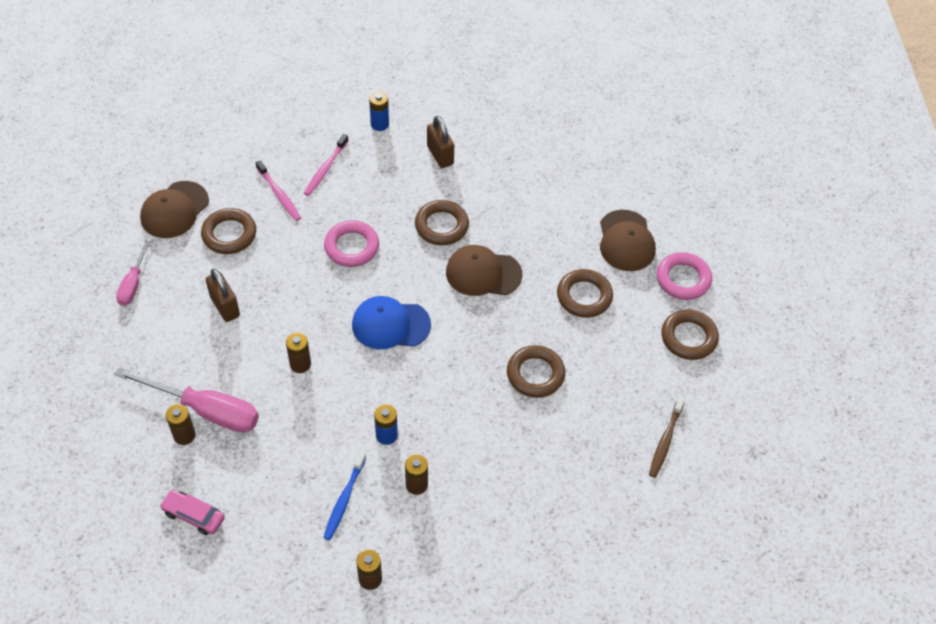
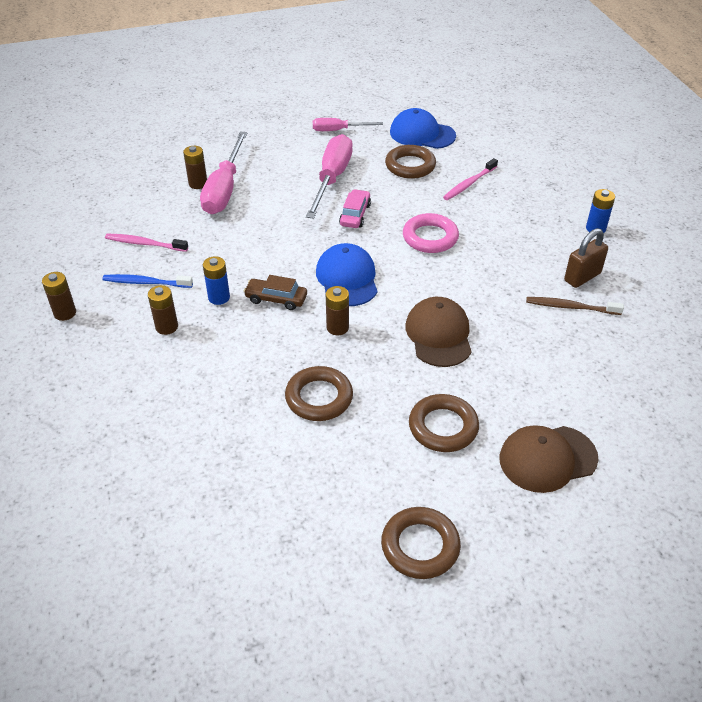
camera: 80 degrees right, 10 degrees down
brown cap [140,181,209,238] -> blue cap [390,108,456,149]
pink car [160,490,225,535] -> pink car moved to [339,189,371,228]
brown padlock [206,268,240,322] -> pink screwdriver [306,134,353,219]
brown battery [286,333,311,373] -> brown battery moved to [326,286,349,335]
pink toothbrush [304,134,348,196] -> pink toothbrush moved to [105,233,188,252]
brown ring [415,200,469,245] -> none
brown toothbrush [649,396,685,478] -> brown toothbrush moved to [526,297,624,315]
pink ring [657,252,712,300] -> none
none -> brown car [243,275,307,310]

